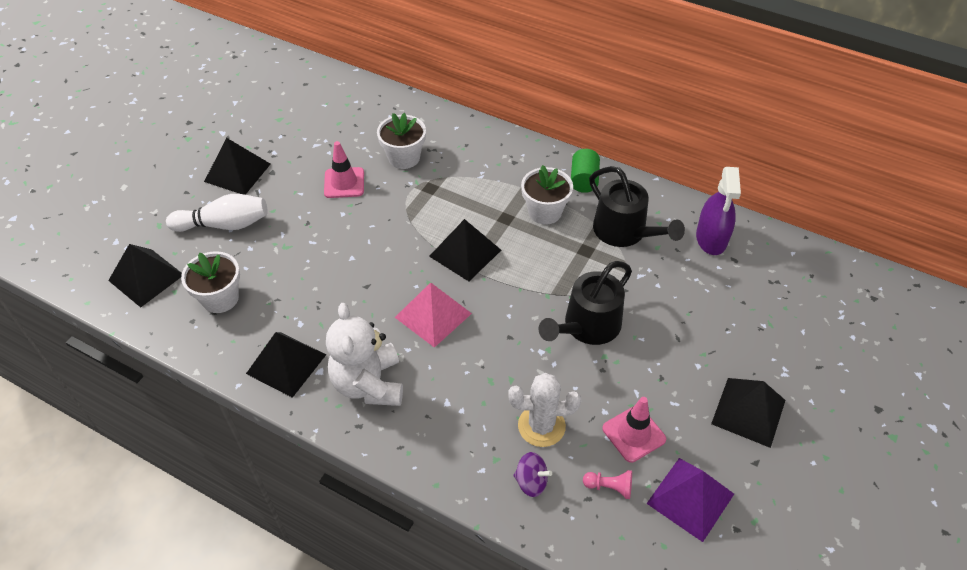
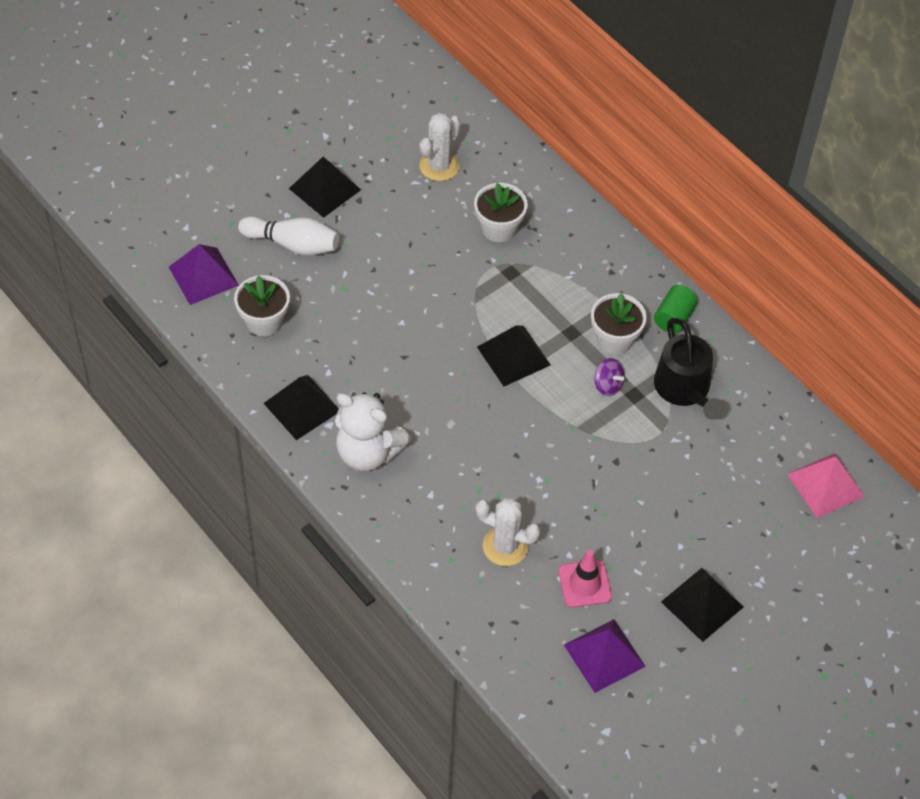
camera: 20 degrees right, 5 degrees up
black pyramid [108,244,182,307] -> purple pyramid [169,244,239,305]
pink traffic cone [324,141,364,198] -> none
white teddy bear [326,303,403,406] -> white teddy bear turned 75 degrees counterclockwise [335,392,411,471]
pink pyramid [395,282,472,348] -> pink pyramid moved to [787,453,865,518]
purple spinning top [514,452,552,497] -> purple spinning top moved to [594,358,625,396]
black watering can [538,261,632,345] -> none
pink pawn [583,470,632,499] -> none
purple spray bottle [696,167,741,255] -> none
none -> white cactus [419,112,461,181]

